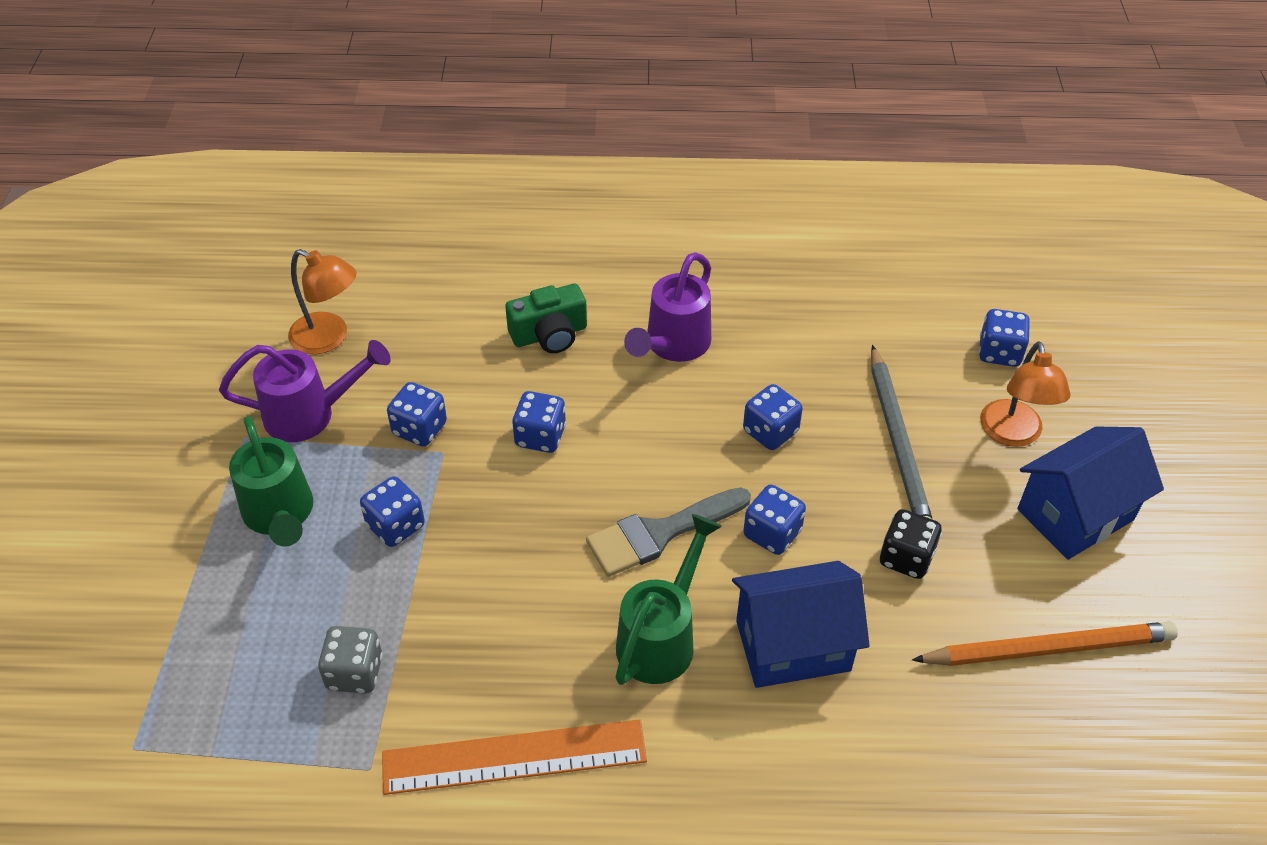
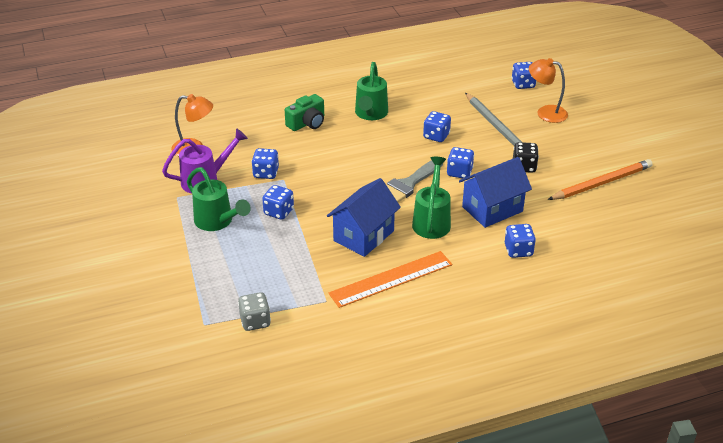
camera: 20 degrees left, 10 degrees down
grey dice [318,626,383,694] -> grey dice moved to [238,292,271,331]
blue dice [512,391,566,453] -> blue dice moved to [505,224,536,258]
purple watering can [624,252,711,362] -> green watering can [355,62,388,120]
orange lamp [980,341,1071,447] -> orange lamp turned 135 degrees clockwise [529,58,568,123]
blue house [1017,427,1164,560] -> blue house moved to [327,178,401,257]

